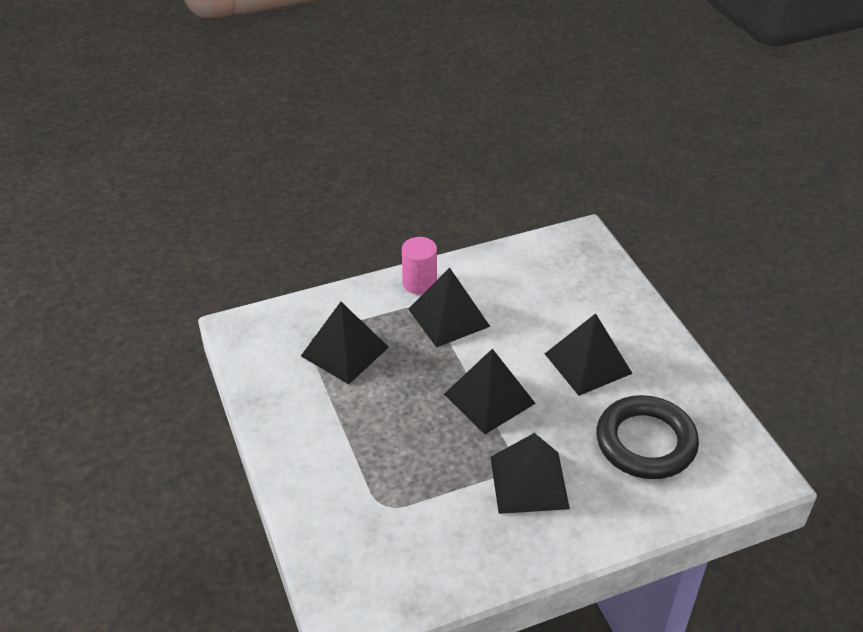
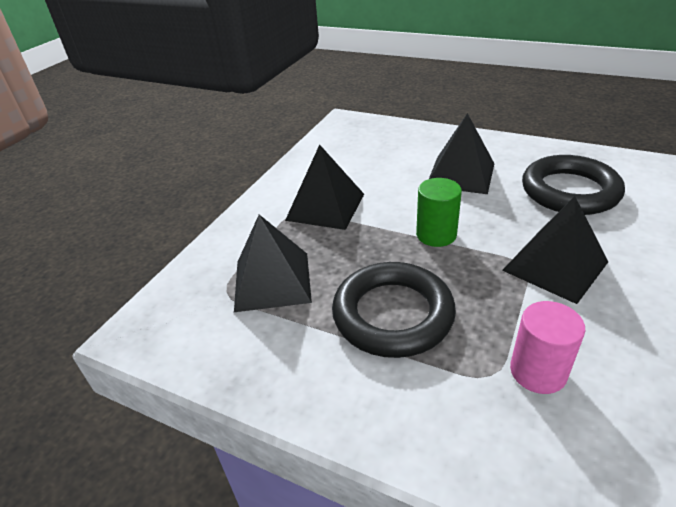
camera: 40 degrees left, 5 degrees down
pink cylinder [402,237,437,295] -> pink cylinder moved to [510,301,585,394]
black pyramid [444,349,536,434] -> green cylinder [416,178,462,247]
none -> black ring [332,262,456,358]

